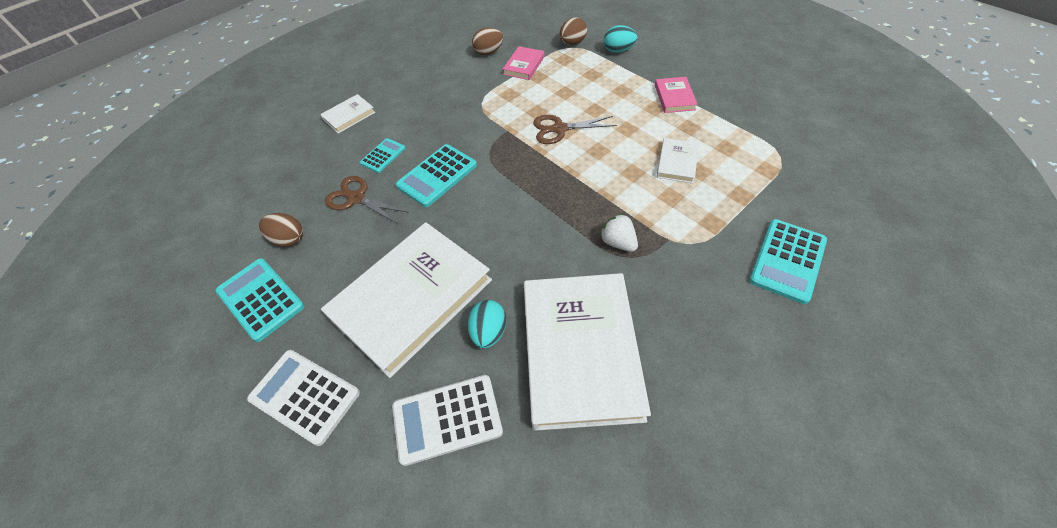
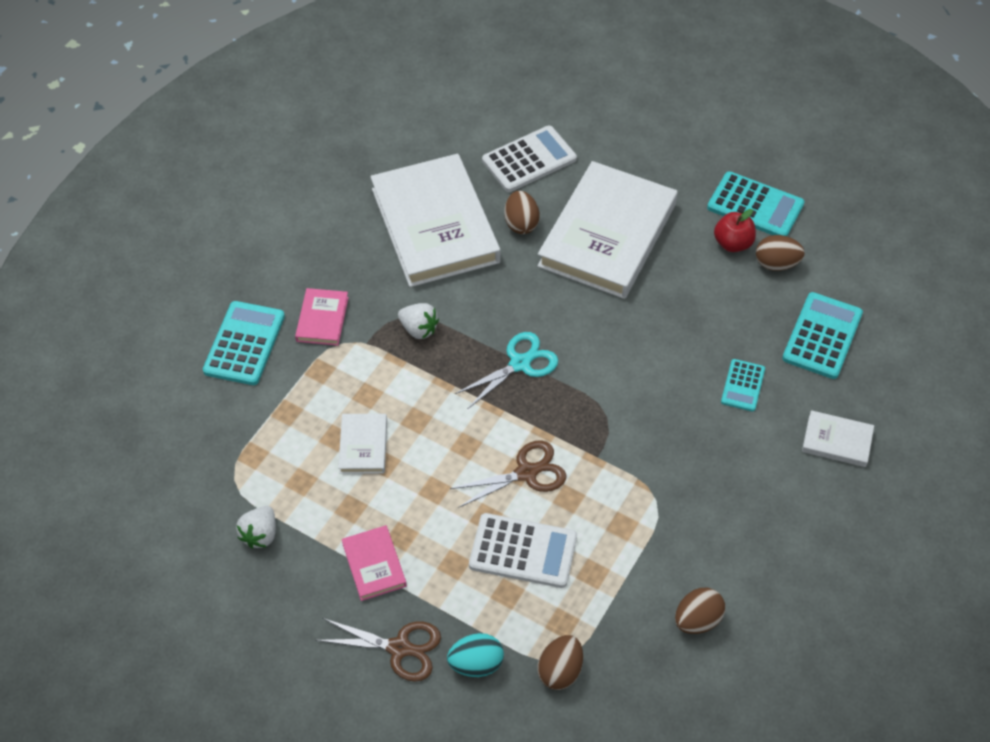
camera: 160 degrees right, 0 degrees up
white calculator [247,350,360,446] -> white calculator moved to [469,513,577,588]
white book [320,94,375,134] -> white book turned 75 degrees clockwise [802,410,874,467]
brown scissors [325,176,409,224] -> brown scissors moved to [315,618,441,682]
turquoise calculator [396,144,477,207] -> turquoise calculator moved to [782,292,863,379]
turquoise egg [468,300,507,348] -> brown egg [504,191,540,234]
pink book [503,46,545,80] -> pink book moved to [295,288,349,346]
none -> white strawberry [236,506,276,549]
none -> turquoise scissors [455,332,558,409]
none -> red apple [714,209,756,252]

